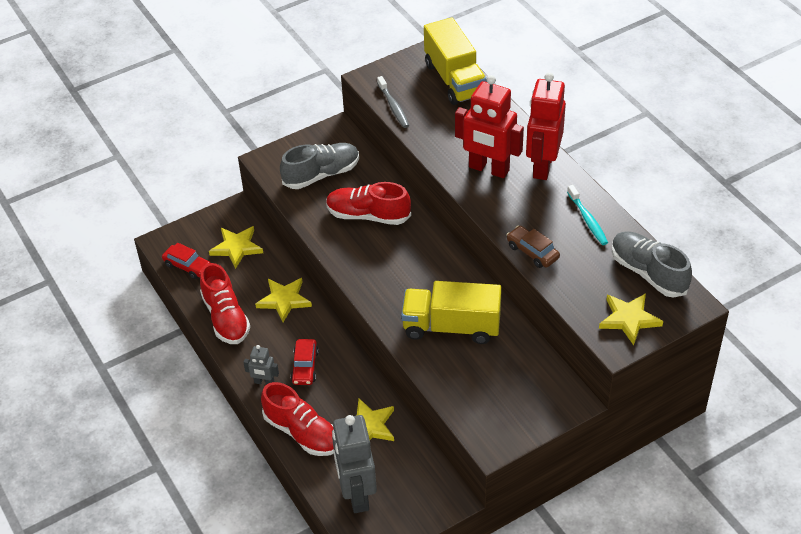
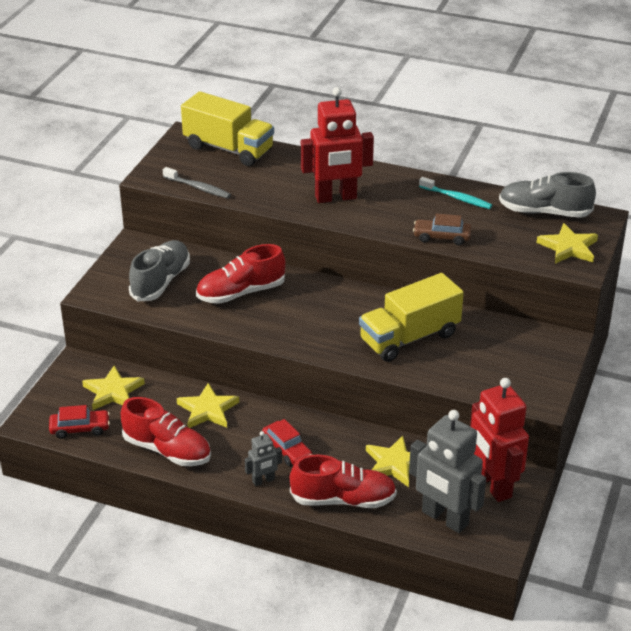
camera: 40 degrees left, 10 degrees down
red robot [526,72,566,180] -> red robot moved to [470,378,529,502]

